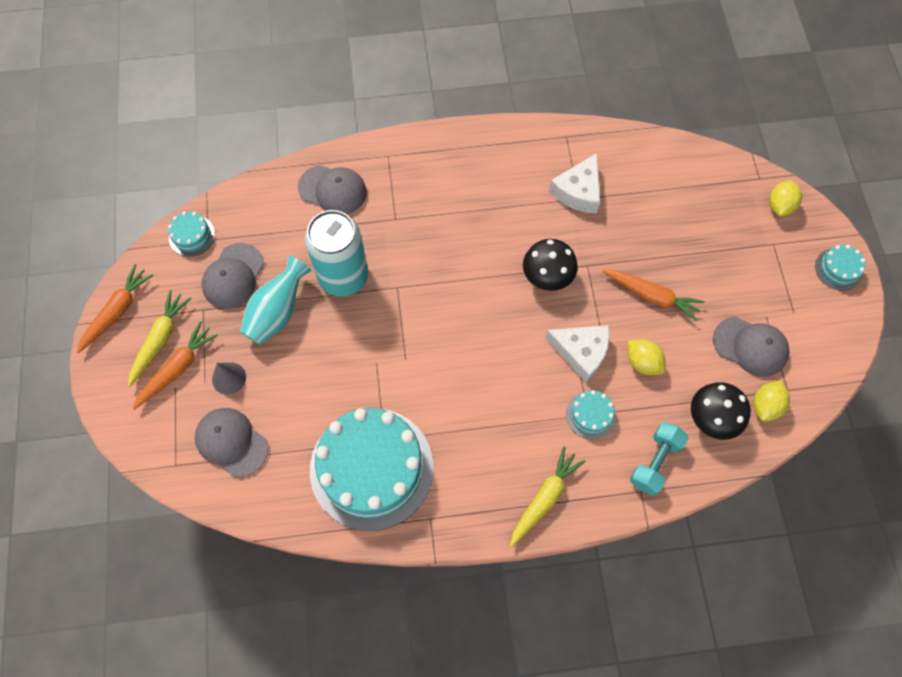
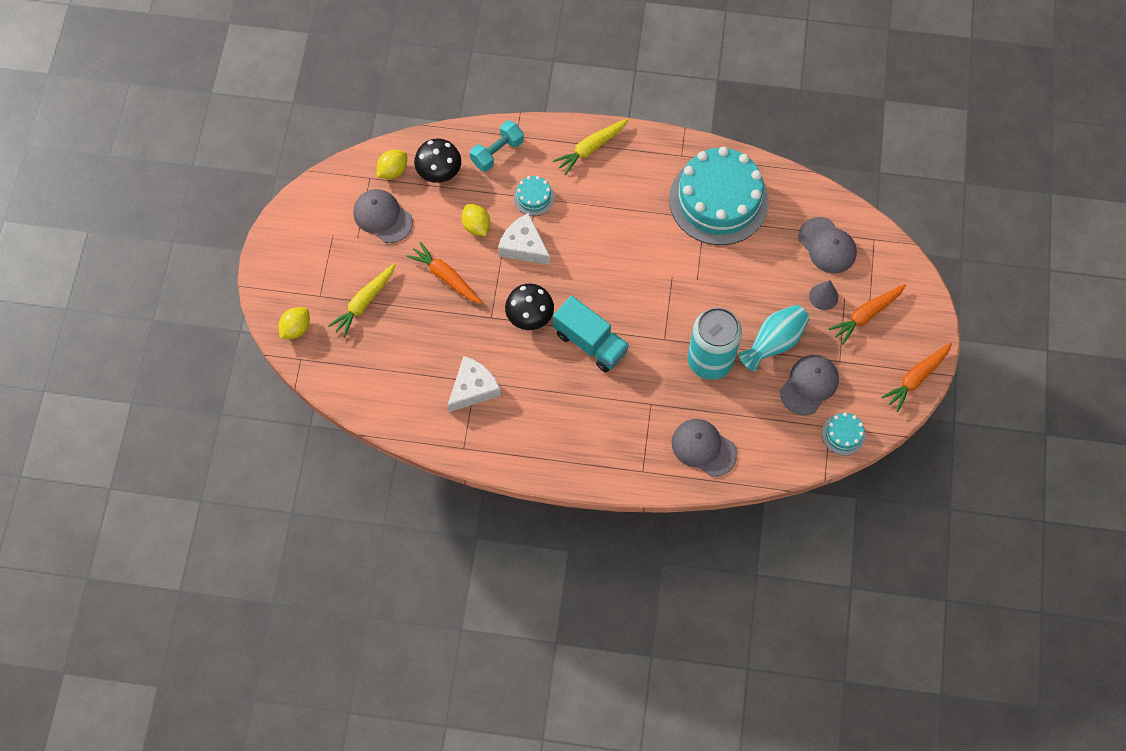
camera: 165 degrees left, 0 degrees up
yellow carrot [128,290,191,387] -> yellow carrot moved to [328,263,396,338]
turquoise cake [815,245,866,291] -> none
none -> turquoise truck [553,295,629,372]

